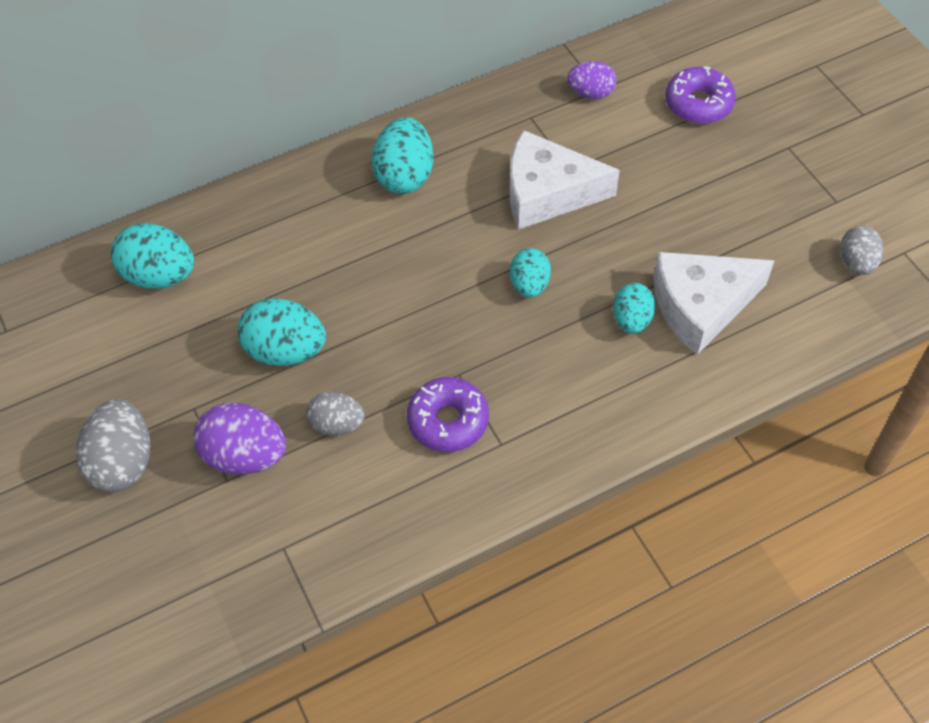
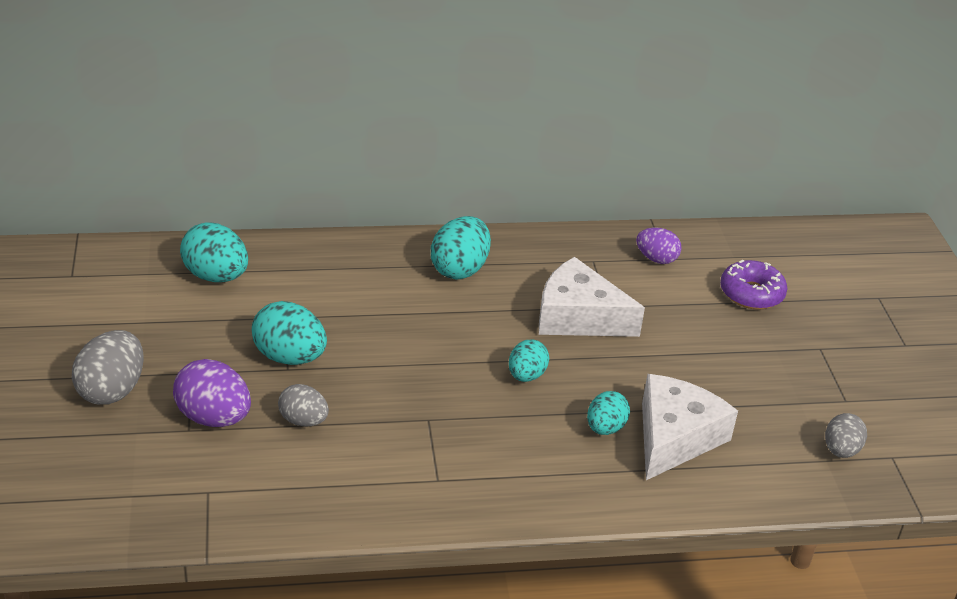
camera: 15 degrees right, 20 degrees down
purple donut [407,377,489,452] -> none
white cheese [653,252,775,355] -> white cheese turned 120 degrees clockwise [642,374,738,480]

